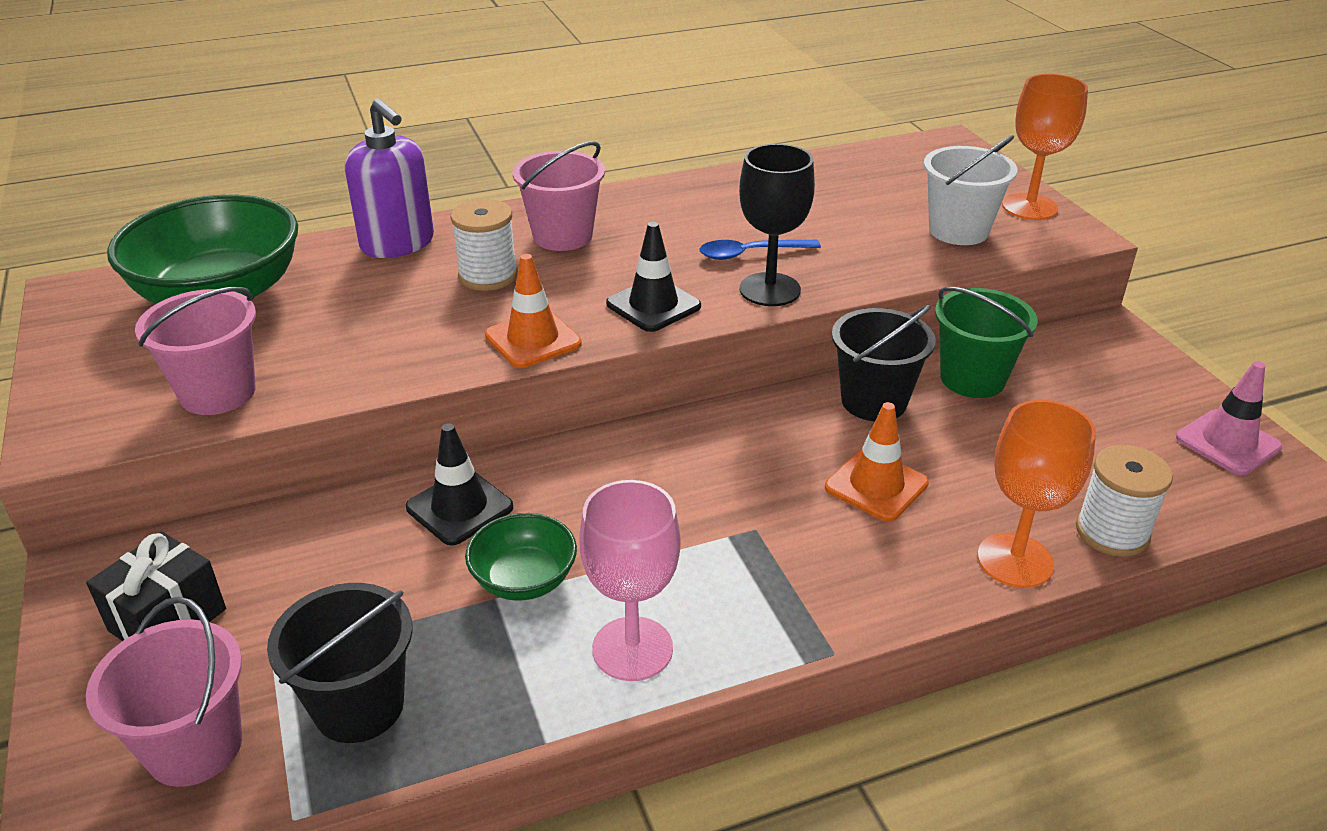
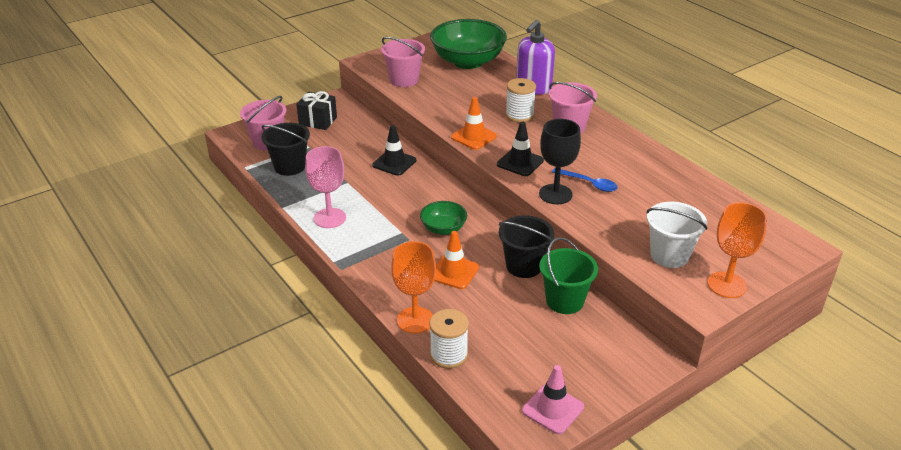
camera: 75 degrees right, 0 degrees up
green bowl [465,513,577,601] -> green bowl moved to [420,201,467,235]
blue spoon [700,240,821,260] -> blue spoon turned 150 degrees clockwise [552,168,618,192]

